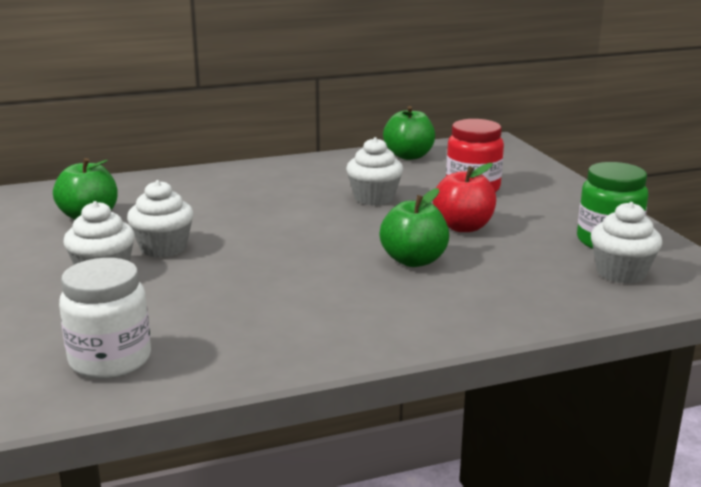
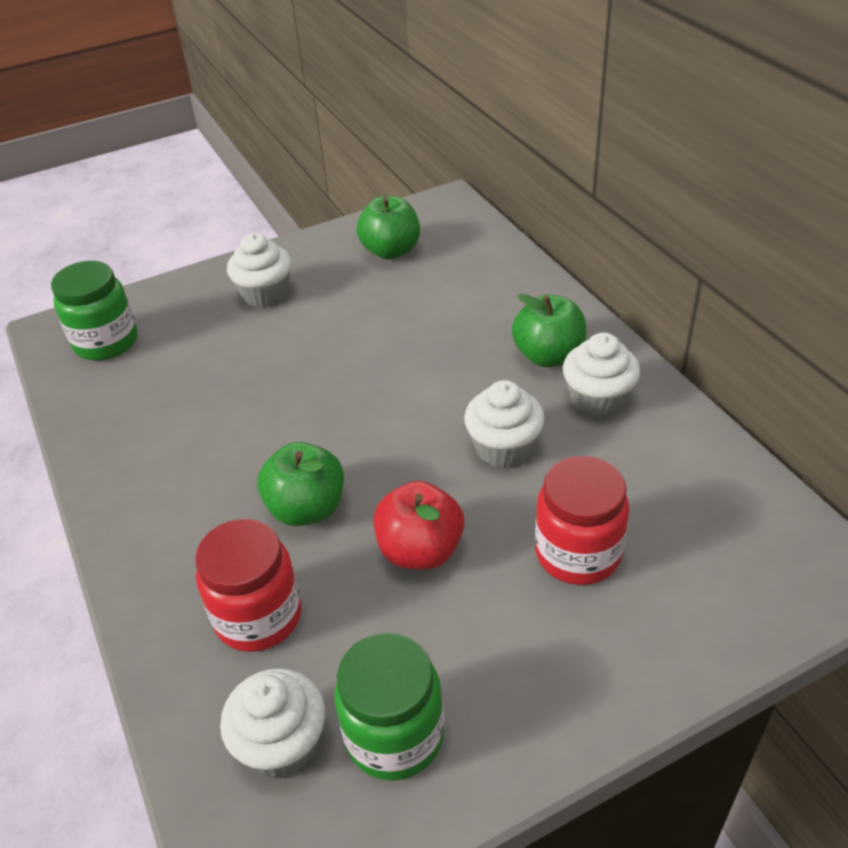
camera: 85 degrees right, 20 degrees up
white jar [59,258,151,379] -> green jar [51,261,138,360]
white cupcake [127,180,194,258] -> white cupcake moved to [563,333,640,418]
green apple [383,106,435,160] -> green apple moved to [512,294,586,367]
none -> red jar [195,519,302,652]

